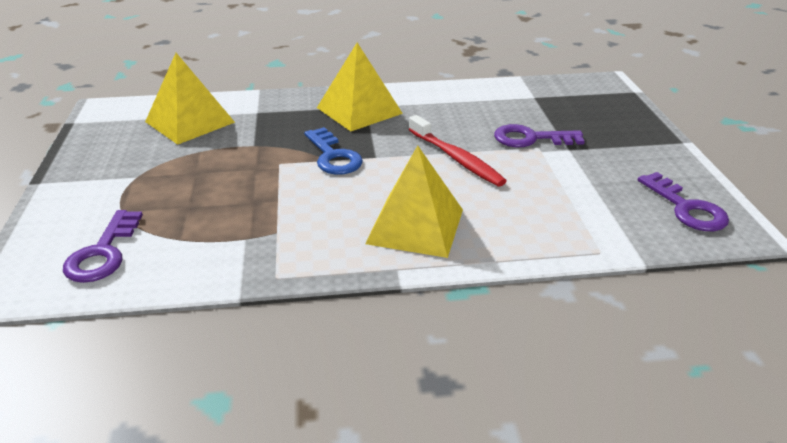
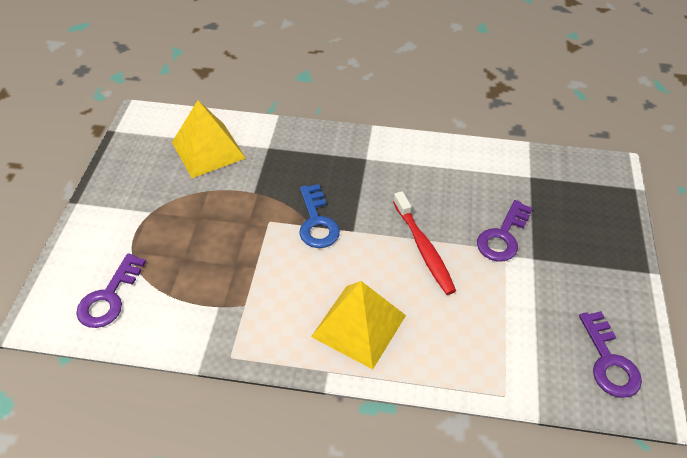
camera: 15 degrees right, 15 degrees up
yellow pyramid [317,43,403,131] -> none
purple key [494,124,585,147] -> purple key turned 75 degrees counterclockwise [477,200,533,262]

